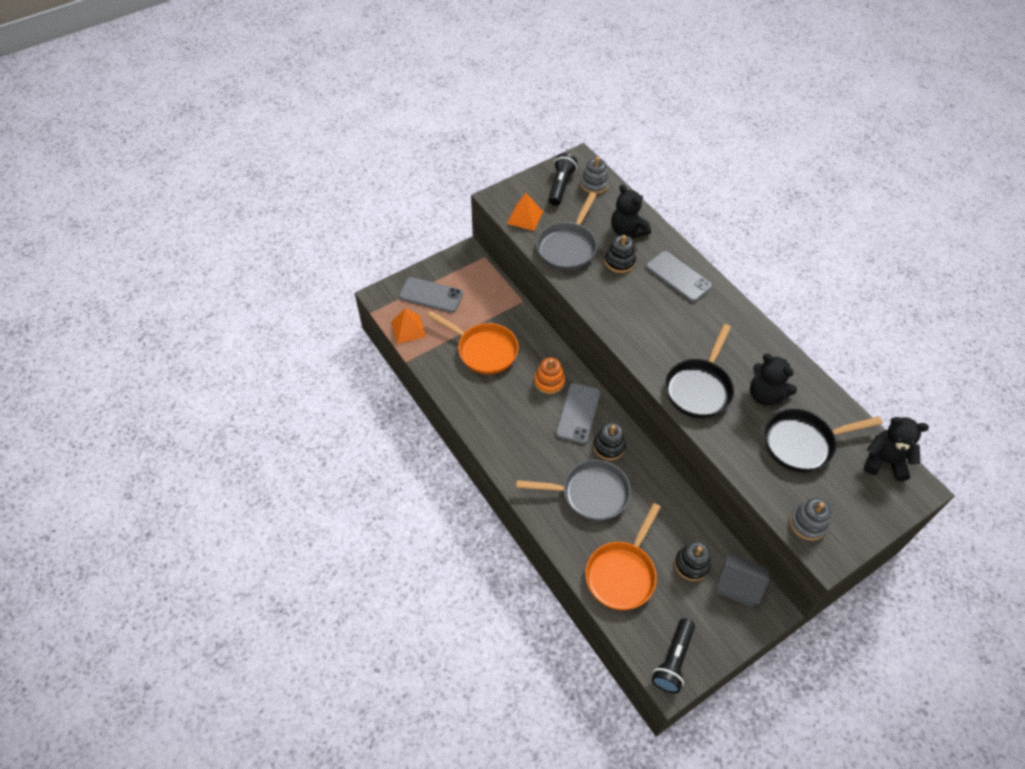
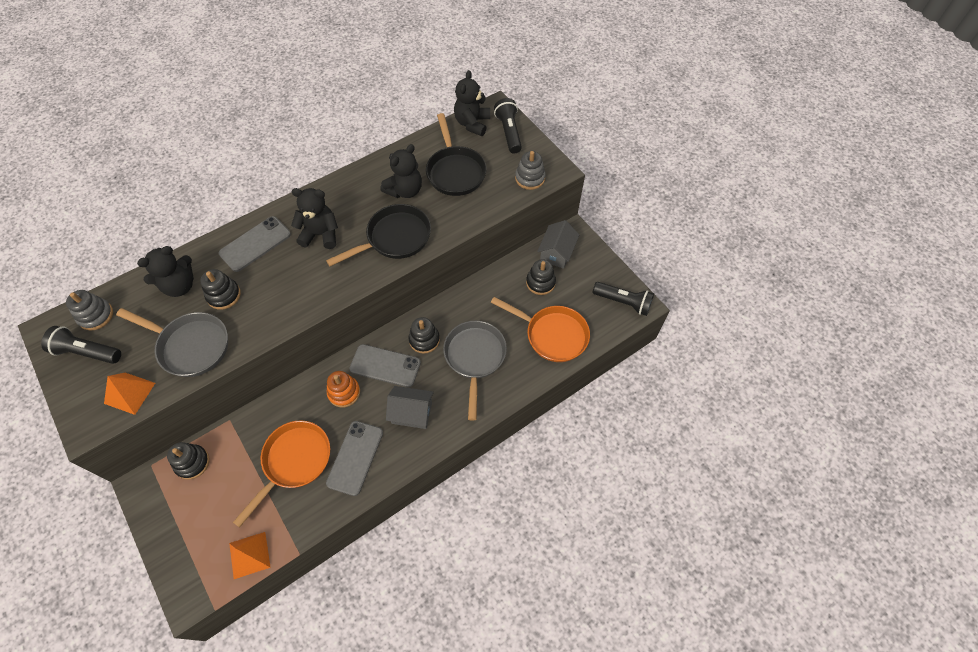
camera: 90 degrees left, 5 degrees up
grey phone [399,277,463,313] -> grey phone moved to [326,421,383,496]
black pan [665,324,734,418] -> black pan turned 60 degrees counterclockwise [326,204,431,266]
none -> black stacking toy [167,442,210,480]
none -> black teddy bear [291,188,338,249]
none -> grey house [386,386,434,429]
none -> black flashlight [494,98,522,154]

